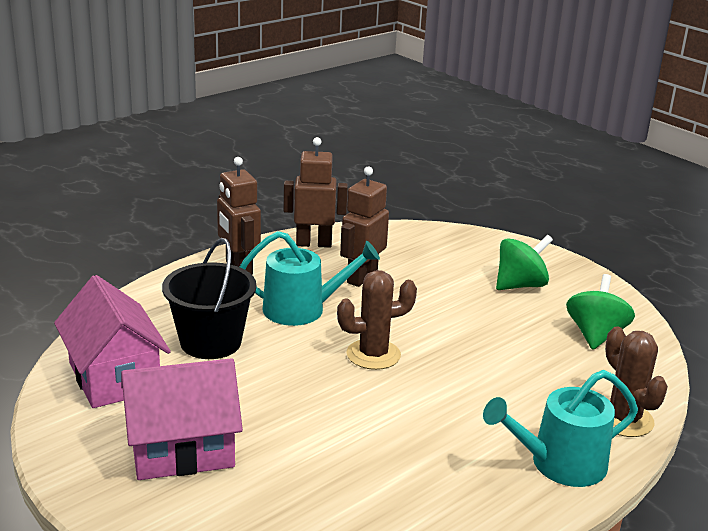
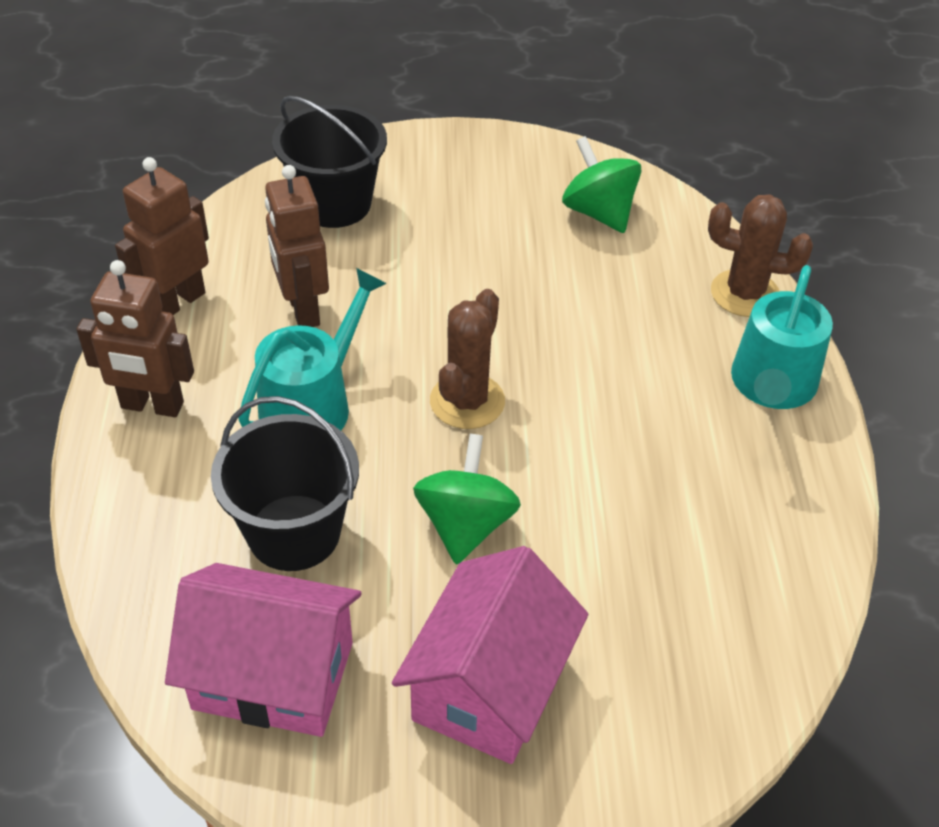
camera: 50 degrees left, 20 degrees up
green spinning top [496,235,553,290] -> green spinning top moved to [413,434,521,565]
none -> black bucket [272,96,387,228]

